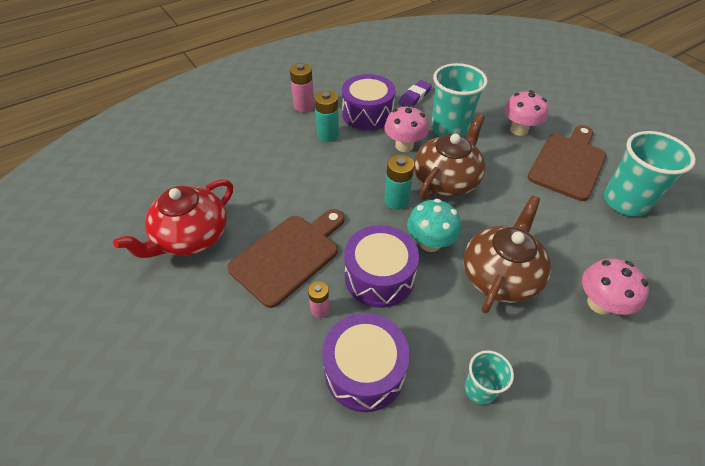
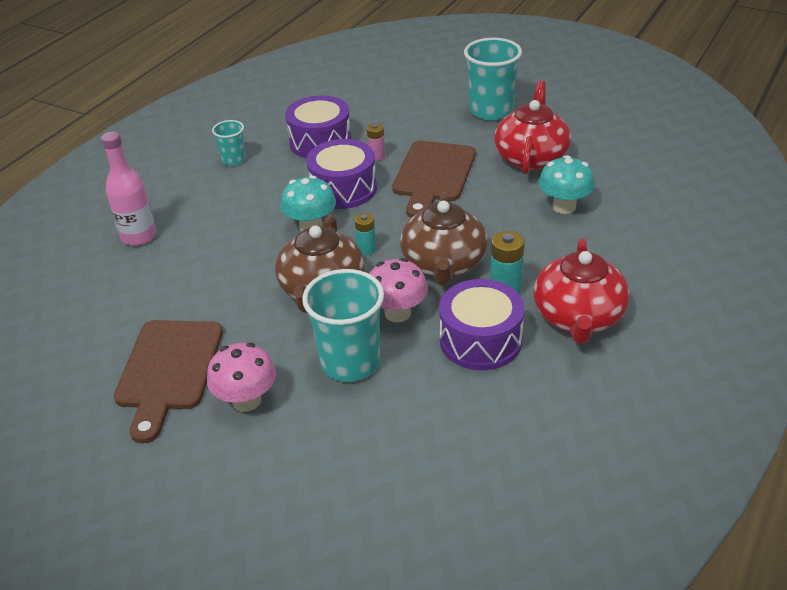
camera: 155 degrees right, 10 degrees down
pink battery [290,63,314,112] -> red teapot [533,238,630,344]
turquoise battery [384,155,414,210] -> turquoise battery [355,213,376,255], size x0.64
purple eraser [398,80,432,107] -> none
brown teapot [463,196,551,313] -> brown teapot moved to [400,192,488,286]
pink mushroom [582,258,649,315] -> pink bottle [101,132,156,246]
turquoise cup [604,131,696,216] -> turquoise cup moved to [464,38,522,120]
none -> turquoise mushroom [539,155,595,214]

